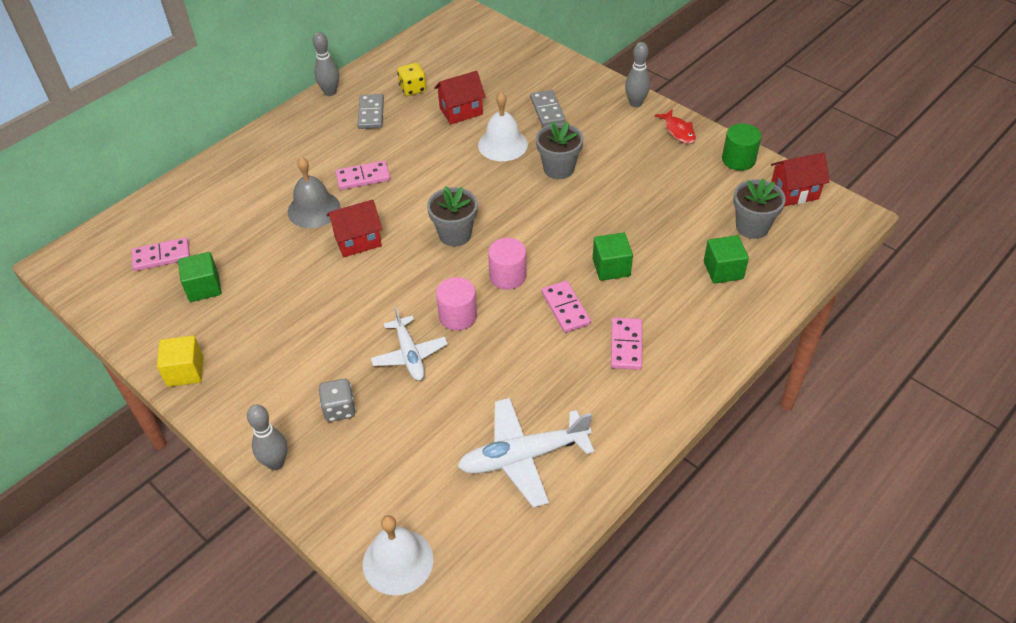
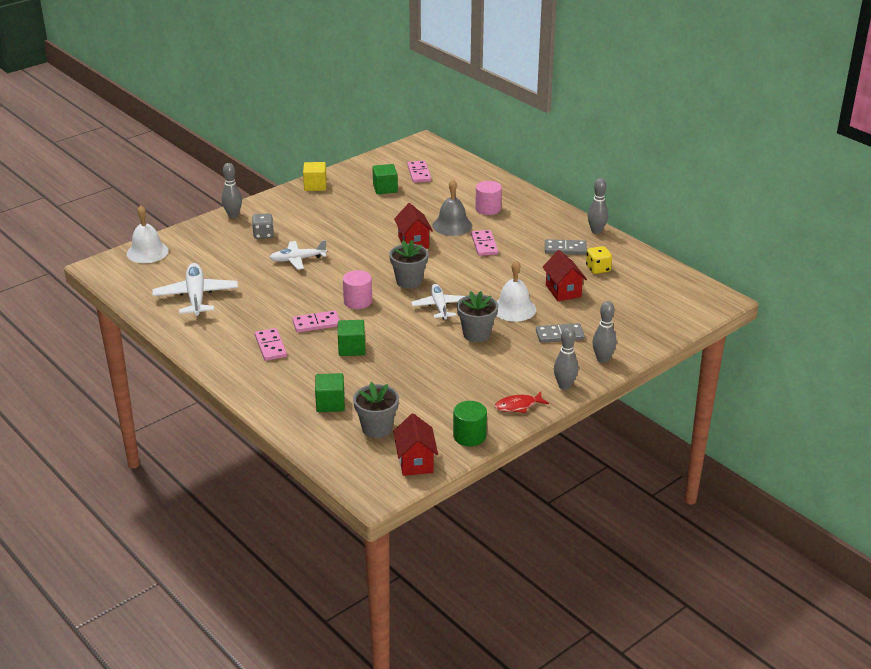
camera: 95 degrees right, 15 degrees down
pink cylinder [436,277,477,331] -> pink cylinder moved to [475,181,502,215]
pink domino [611,317,642,370] -> pink domino turned 60 degrees clockwise [255,328,287,361]
none -> white plane [411,284,465,320]
none -> grey bowling pin [592,301,617,363]

